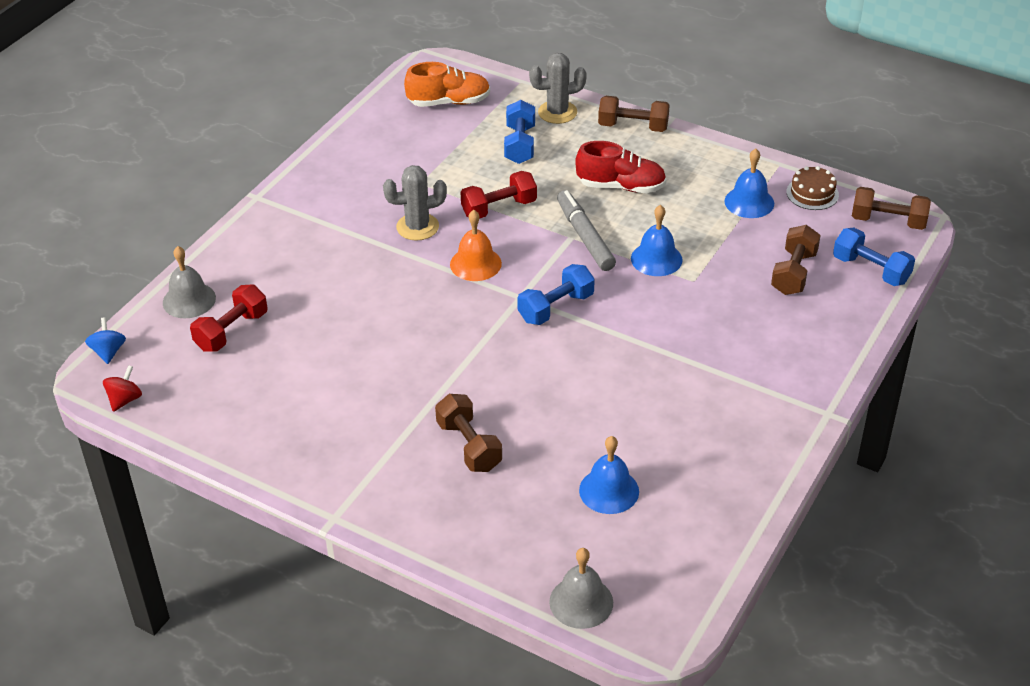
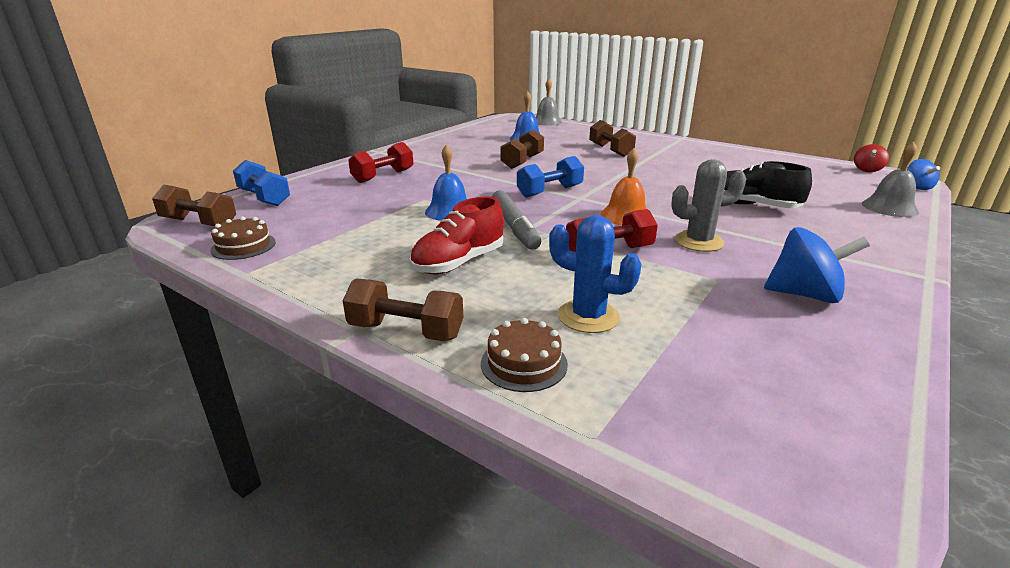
camera: 175 degrees left, 15 degrees down
red dumbbell [190,285,268,352] -> red dumbbell moved to [348,142,413,183]
orange shoe [404,62,490,107] -> none
blue dumbbell [504,100,535,164] -> blue cactus [549,215,642,333]
grey cactus [529,53,587,124] -> brown cake [481,318,568,392]
red shoe [575,141,666,193] -> red shoe turned 60 degrees counterclockwise [410,196,504,274]
blue bell [724,149,774,218] -> none
brown dumbbell [771,225,821,295] -> brown dumbbell moved to [500,129,544,169]
none -> black shoe [724,161,812,208]
none -> blue spinning top [764,227,870,303]

